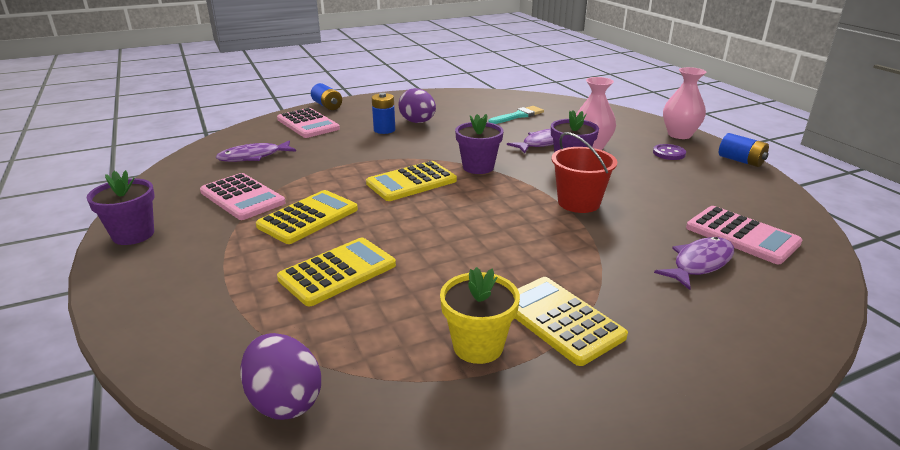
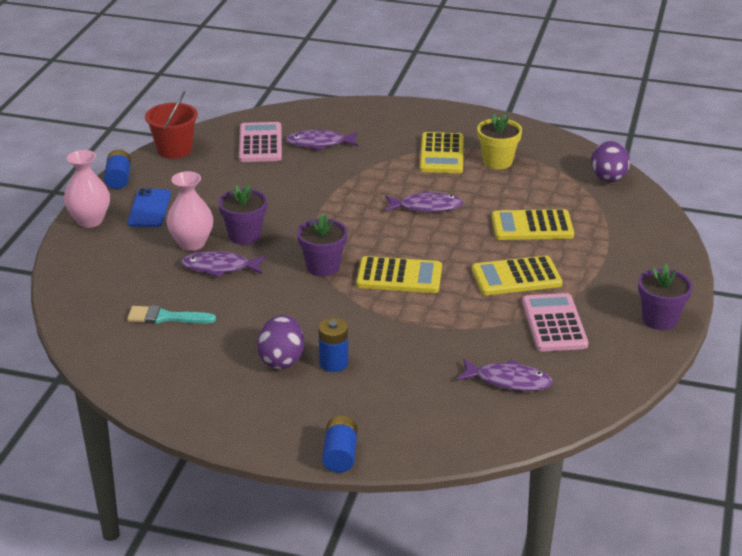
camera: 140 degrees left, 5 degrees up
pink calculator [277,108,340,138] -> none
red bucket [552,132,617,213] -> red bucket moved to [145,91,198,159]
purple button [653,144,686,160] -> blue phone [127,188,171,227]
none -> purple fish [385,191,464,212]

